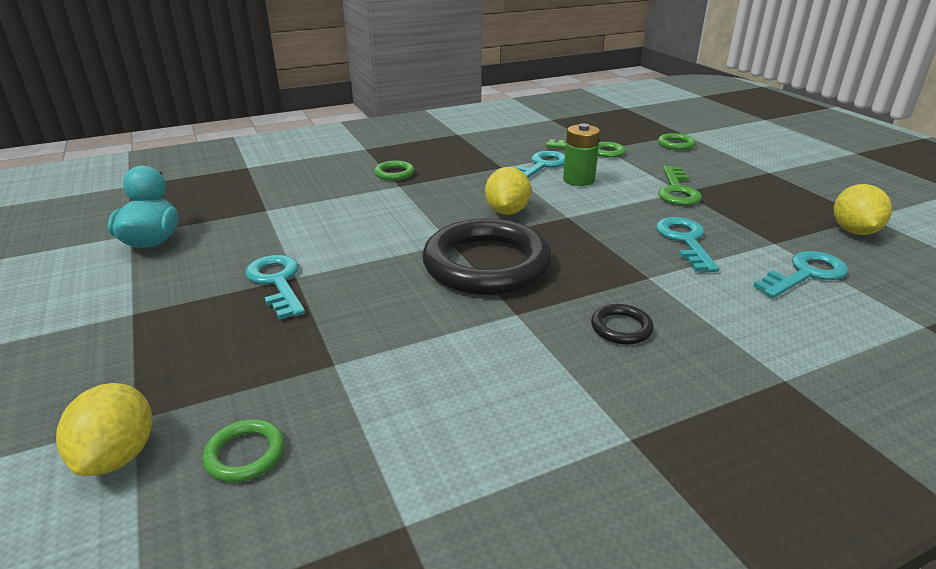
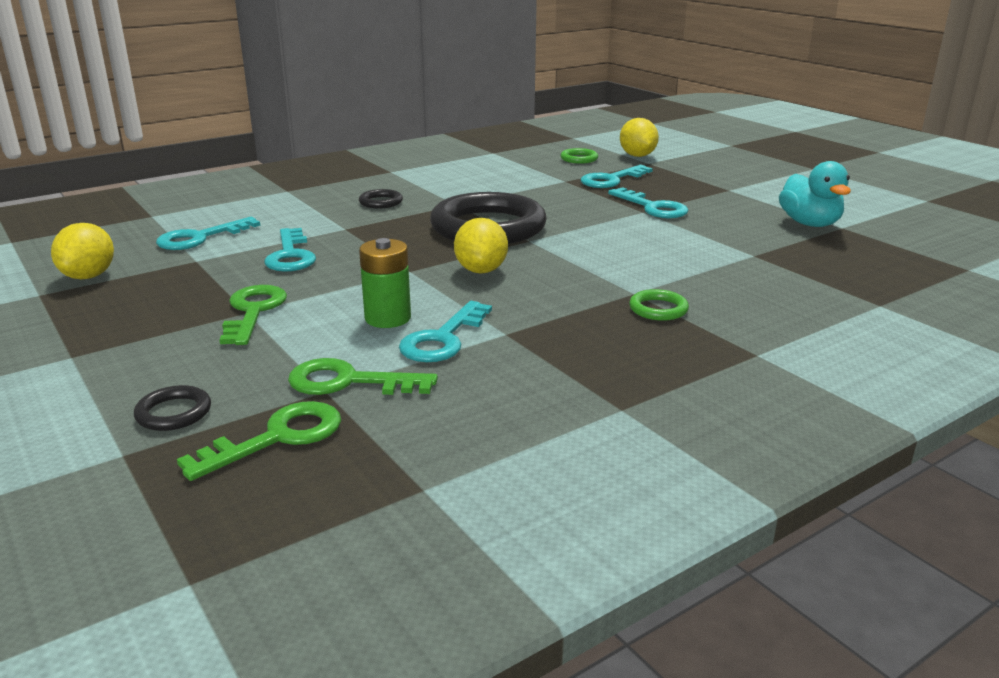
camera: 170 degrees right, 5 degrees down
green ring [658,133,695,150] -> black ring [134,385,211,431]
none -> green key [177,401,341,481]
none -> turquoise key [581,165,653,188]

